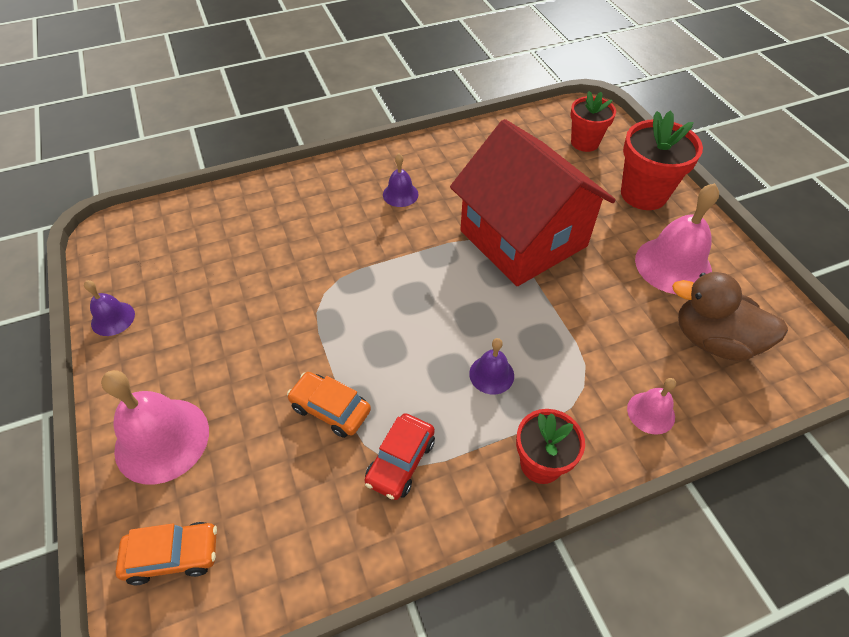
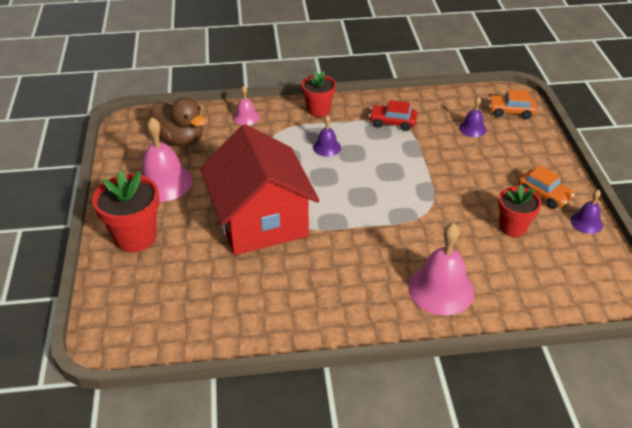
camera: 165 degrees left, 10 degrees down
pink bell [101,370,209,485] -> pink bell moved to [408,223,474,316]
orange car [287,372,371,438] -> orange car moved to [519,165,575,209]
red car [364,413,435,500] -> red car turned 120 degrees counterclockwise [369,100,417,131]
purple bell [383,154,419,207] -> purple bell moved to [459,97,487,137]
red flower pot [570,91,616,152] -> red flower pot moved to [498,185,541,237]

